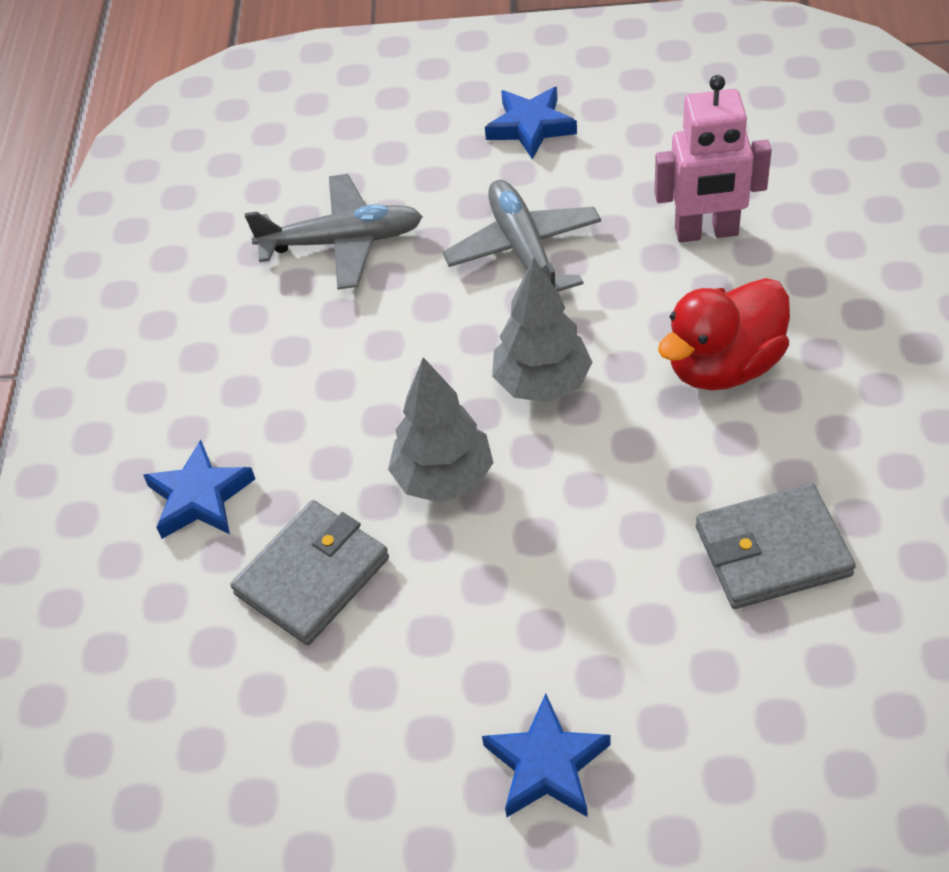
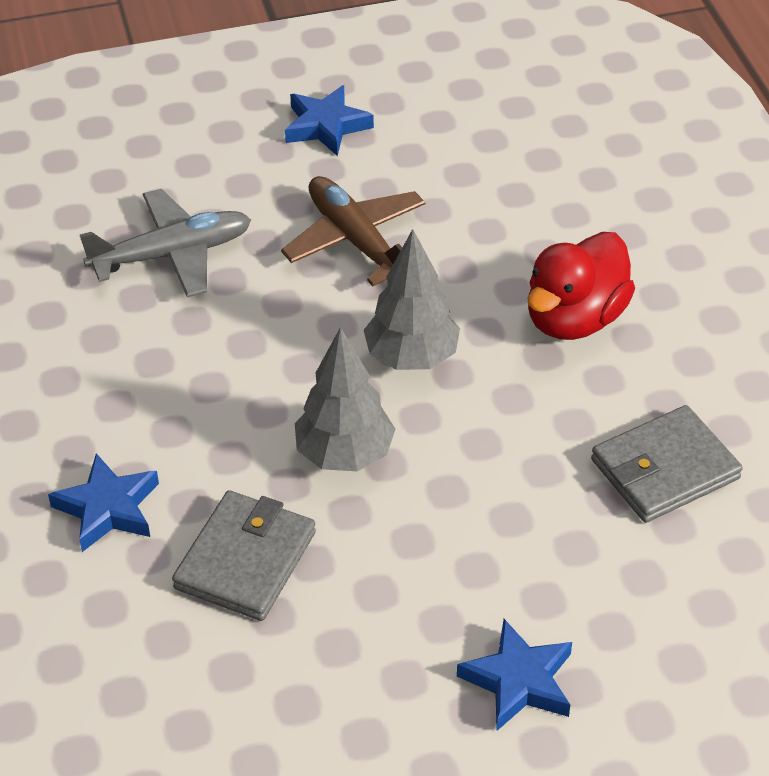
camera: 20 degrees left, 5 degrees down
grey plane [443,179,601,292] -> brown plane [281,176,426,286]
pink robot [655,75,772,243] -> none

